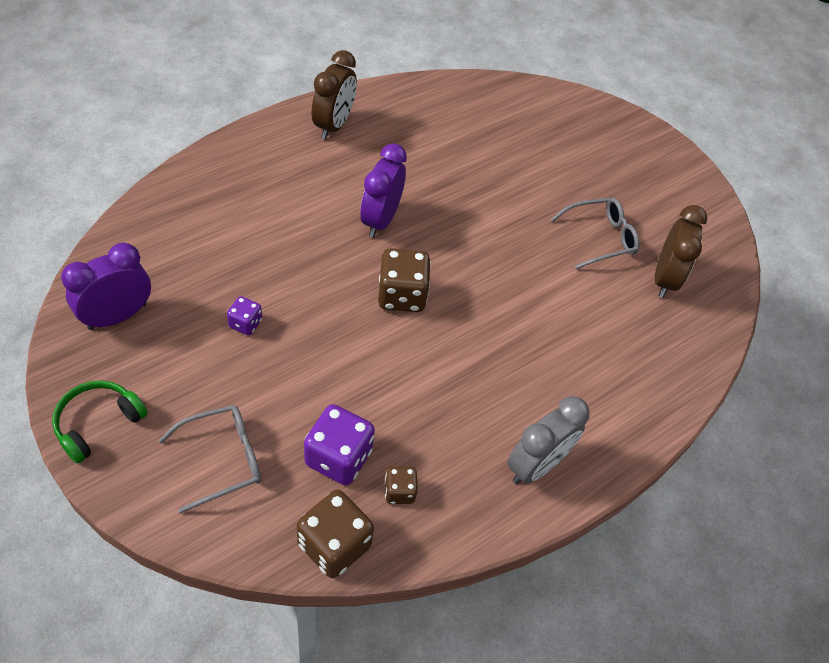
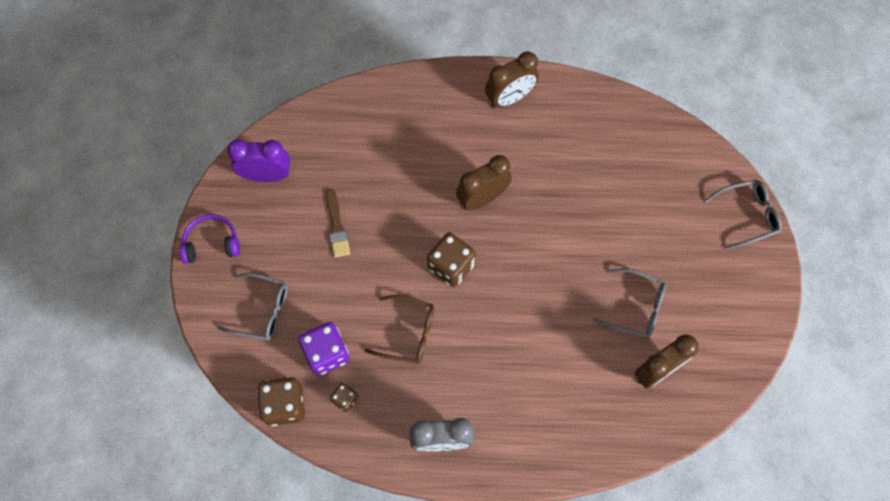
camera: 45 degrees right, 15 degrees up
green headphones [52,381,147,464] -> purple headphones [179,214,240,264]
purple dice [227,296,262,335] -> brown brush [326,189,350,257]
purple clock [360,143,407,237] -> brown clock [456,155,512,210]
none -> brown glasses [365,295,434,364]
none -> grey glasses [705,179,782,249]

